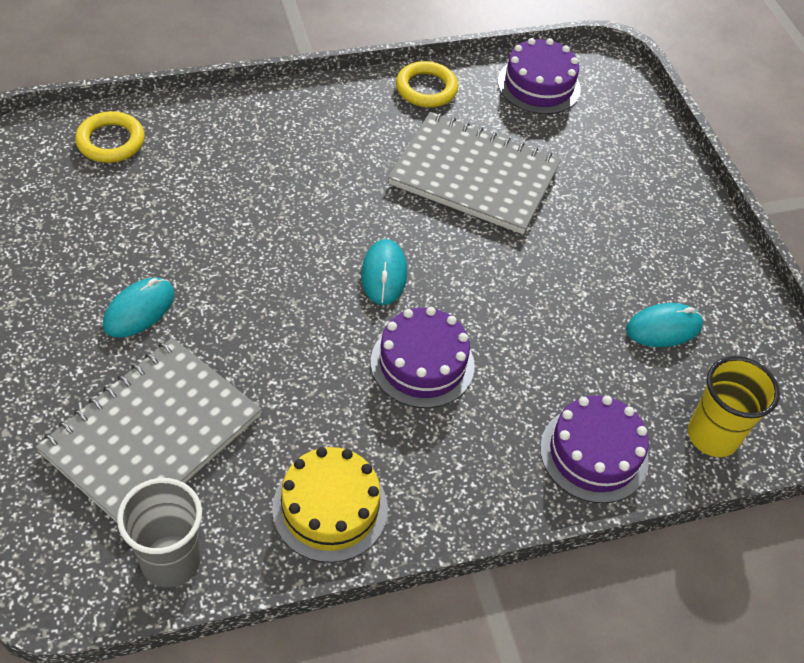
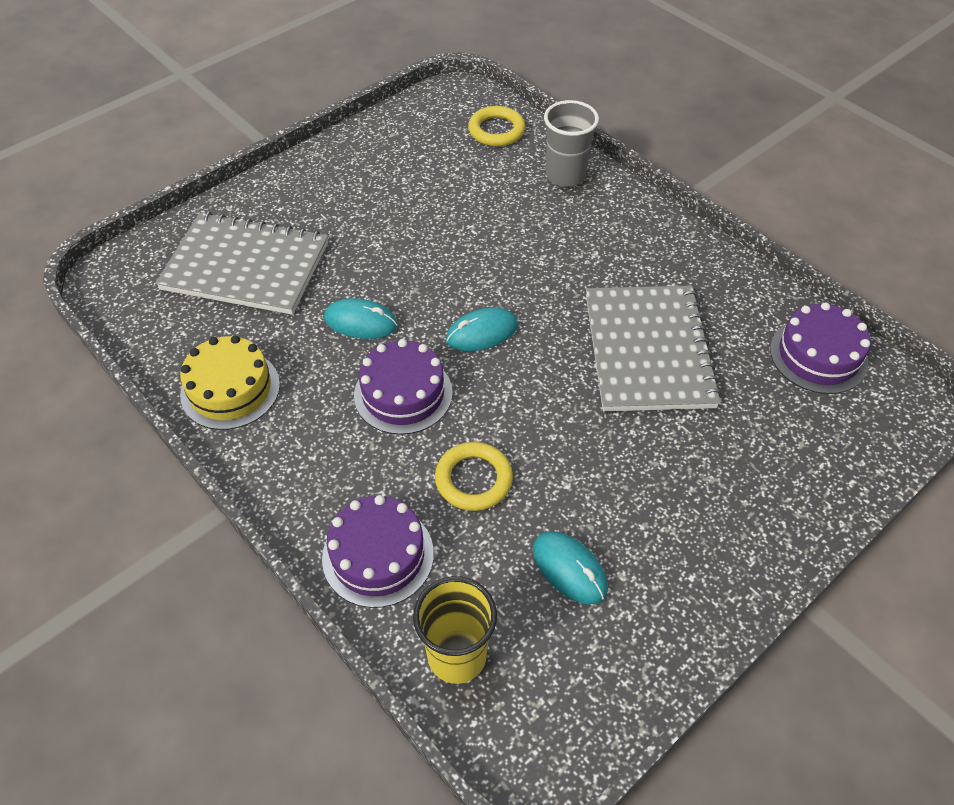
camera: 70 degrees right, 0 degrees up
turquoise mouse [103,277,175,338] -> turquoise mouse moved to [324,298,398,339]
grey cup [117,478,202,587] -> grey cup moved to [544,100,599,187]
yellow ring [396,61,458,108] -> yellow ring moved to [435,442,513,511]

